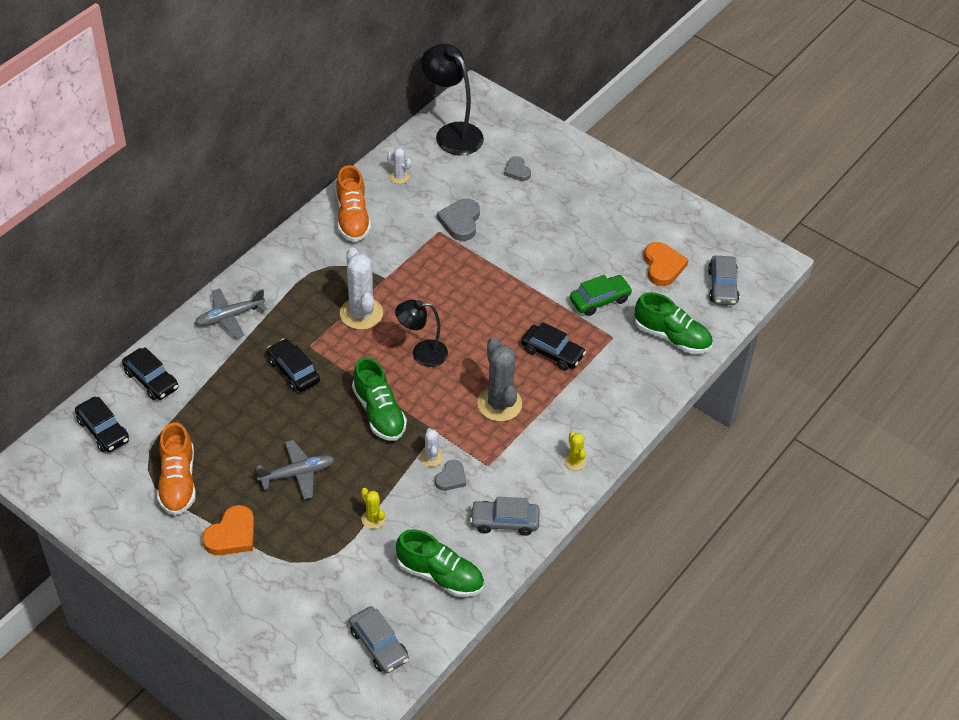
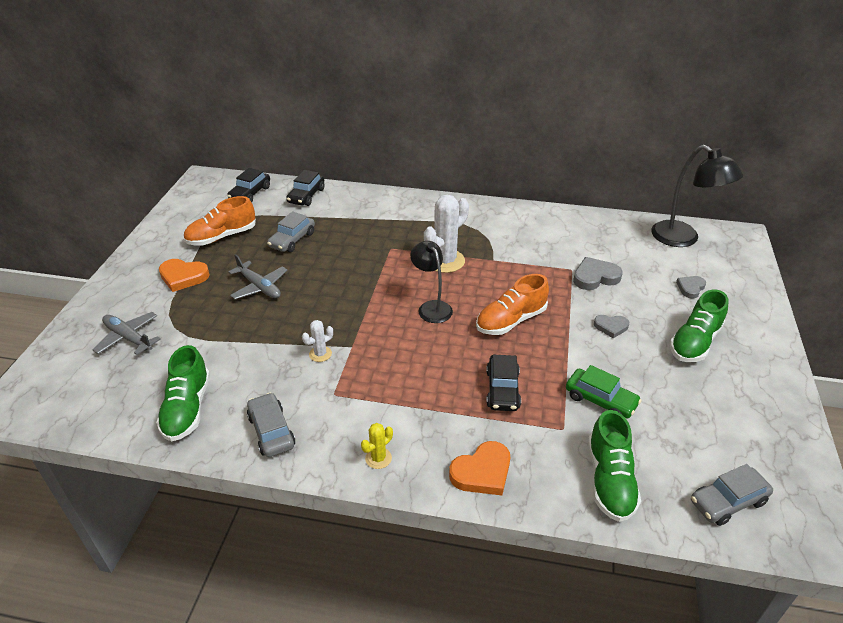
camera: 65 degrees right, 10 degrees down
grey plane [195,288,267,338] -> grey plane moved to [93,312,161,355]
black car [267,338,320,392] -> none
orange shoe [336,165,371,242] -> orange shoe moved to [476,274,549,335]
grey car [349,606,409,673] -> grey car moved to [267,211,315,252]
green shoe [352,357,407,441] -> green shoe moved to [670,290,728,362]
yellow cactus [361,488,385,529] -> none
white cactus [387,148,411,184] -> none
black lamp [421,44,484,155] -> black lamp turned 120 degrees clockwise [651,145,743,247]
grey heart [435,460,466,491] -> grey heart moved to [594,315,629,338]
grey cactus [477,337,522,422] -> none
orange heart [644,242,689,286] -> orange heart moved to [449,441,510,495]

